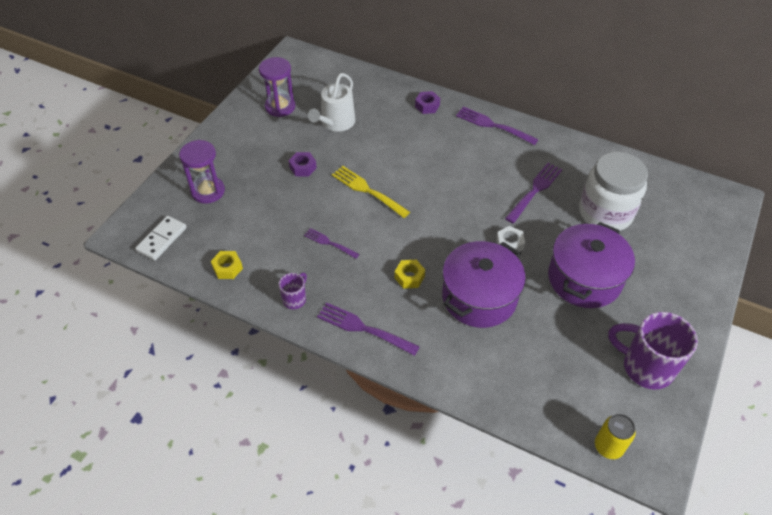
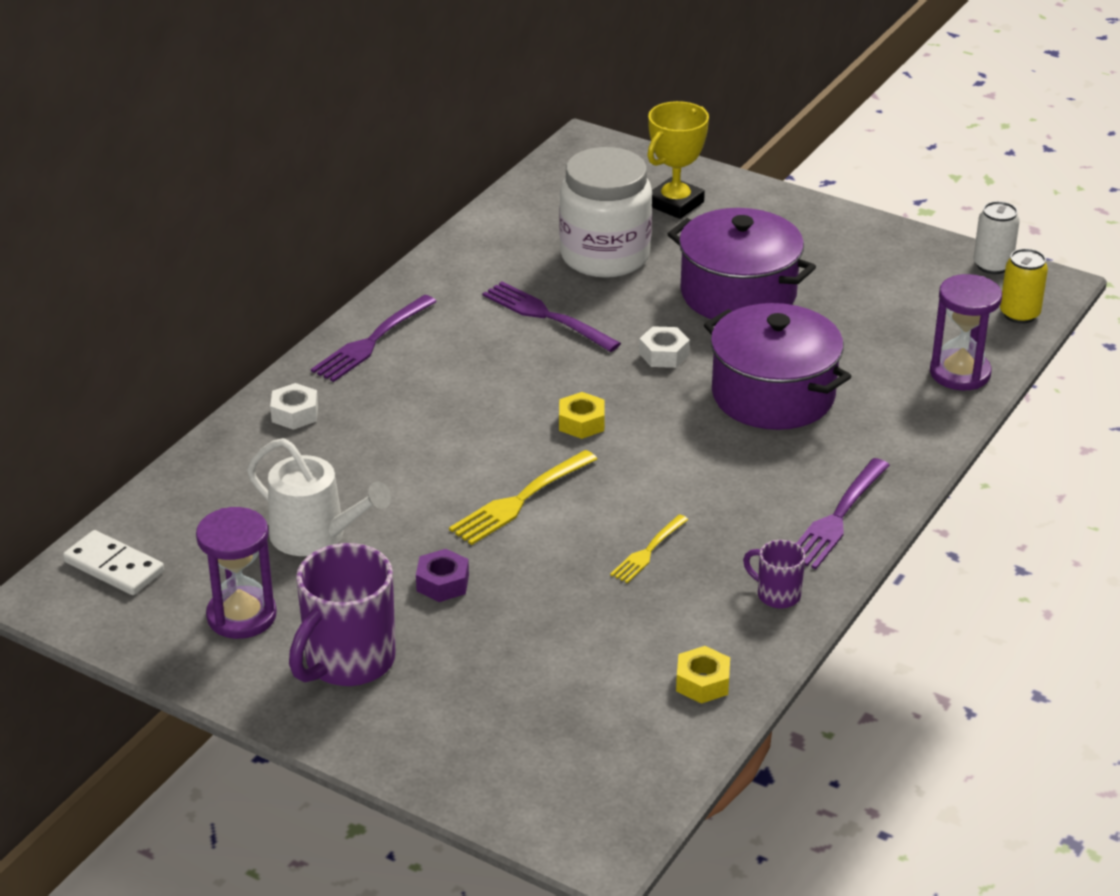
camera: 85 degrees left, 15 degrees down
white domino [135,216,187,261] -> white domino moved to [63,530,164,595]
purple hourglass [179,140,225,204] -> purple hourglass moved to [930,274,1002,390]
purple fork [304,228,359,259] -> yellow fork [610,514,688,583]
yellow nut [394,260,425,289] -> yellow nut moved to [559,392,605,439]
purple nut [415,91,440,114] -> white nut [270,383,318,430]
purple mug [608,312,698,390] -> purple mug moved to [289,543,396,686]
none -> yellow trophy [647,101,709,219]
none -> white can [973,201,1020,274]

